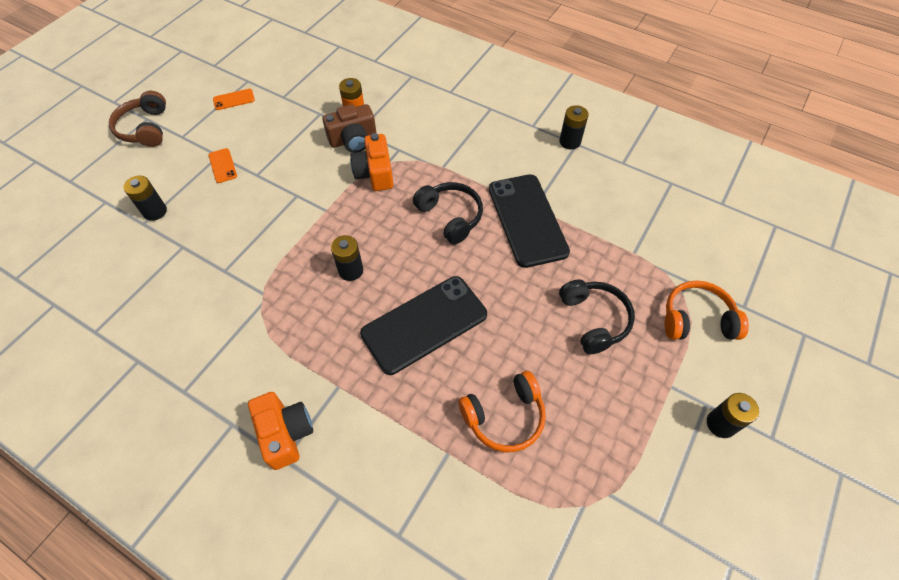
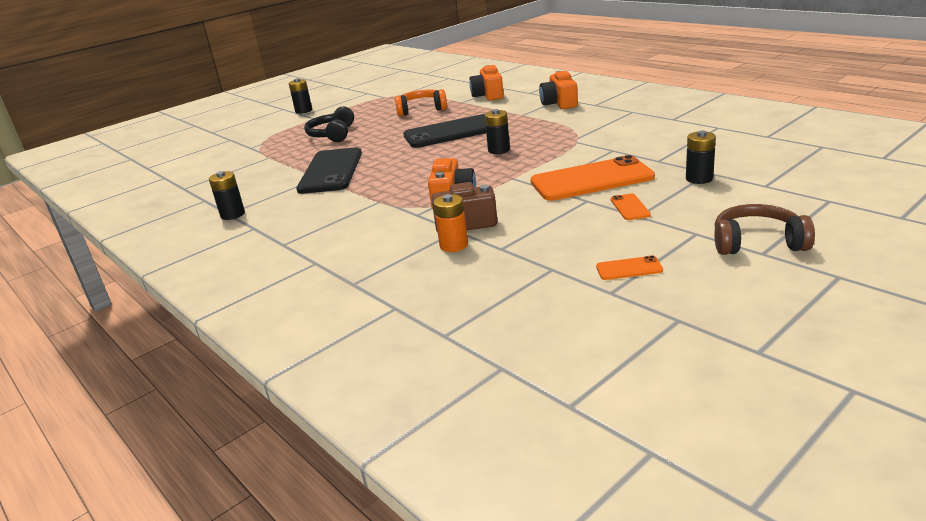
camera: 160 degrees left, 30 degrees down
brown headphones [109,91,166,147] -> brown headphones turned 90 degrees counterclockwise [714,204,815,255]
black headphones [413,182,483,244] -> none
orange headphones [664,281,749,340] -> none
none -> orange camera [469,65,504,101]
none -> orange phone [530,155,655,201]

